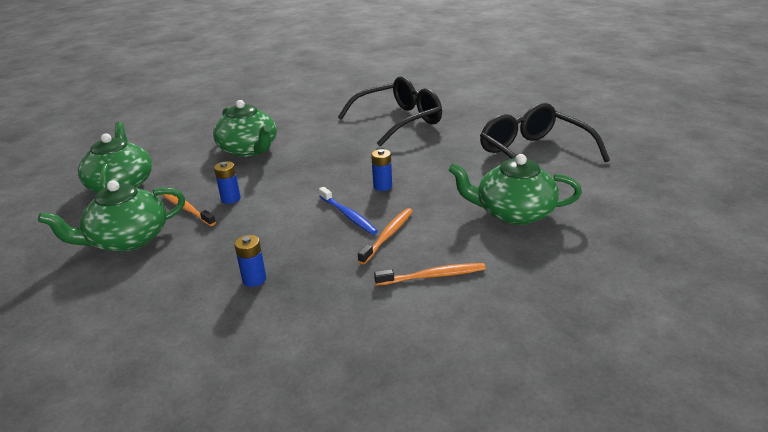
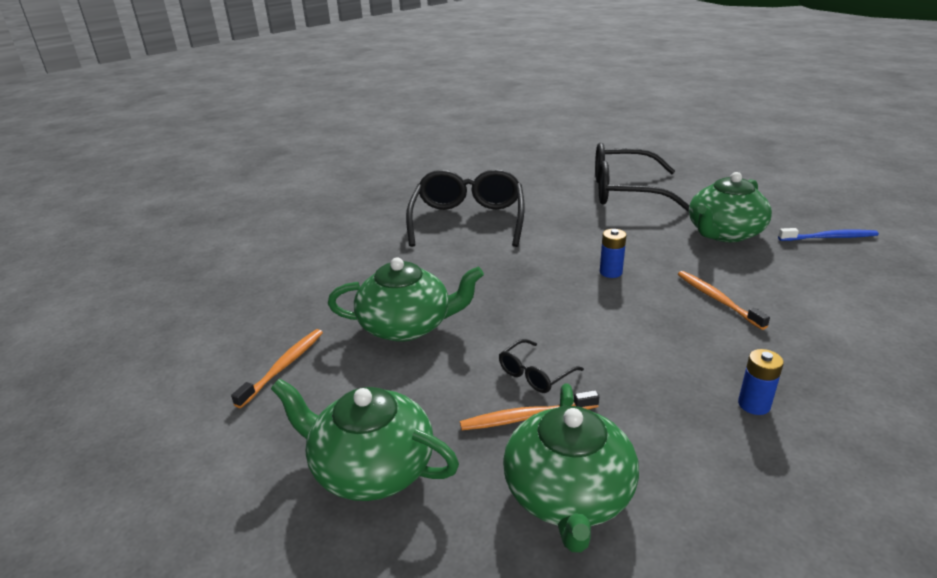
camera: 55 degrees left, 0 degrees up
blue battery [214,161,241,204] -> black glasses [499,339,584,393]
blue toothbrush [319,187,378,235] -> blue toothbrush moved to [778,228,879,241]
orange toothbrush [374,263,486,286] -> orange toothbrush moved to [231,329,323,408]

